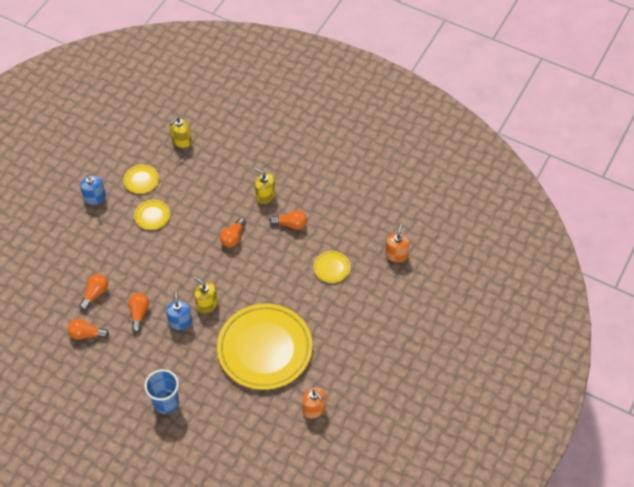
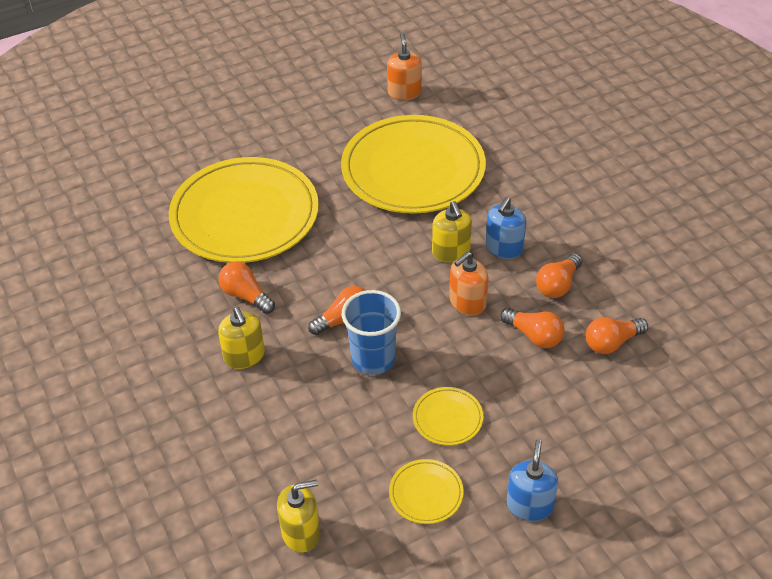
camera: 145 degrees left, 10 degrees down
orange light bulb [68,319,109,340] -> orange light bulb moved to [500,308,565,348]
blue cup [144,369,179,414] -> blue cup moved to [342,290,401,375]
yellow plate [314,251,351,283] -> yellow plate [169,157,319,263], size x2.48
orange soap dispenser [385,224,410,262] -> orange soap dispenser moved to [449,252,488,315]

